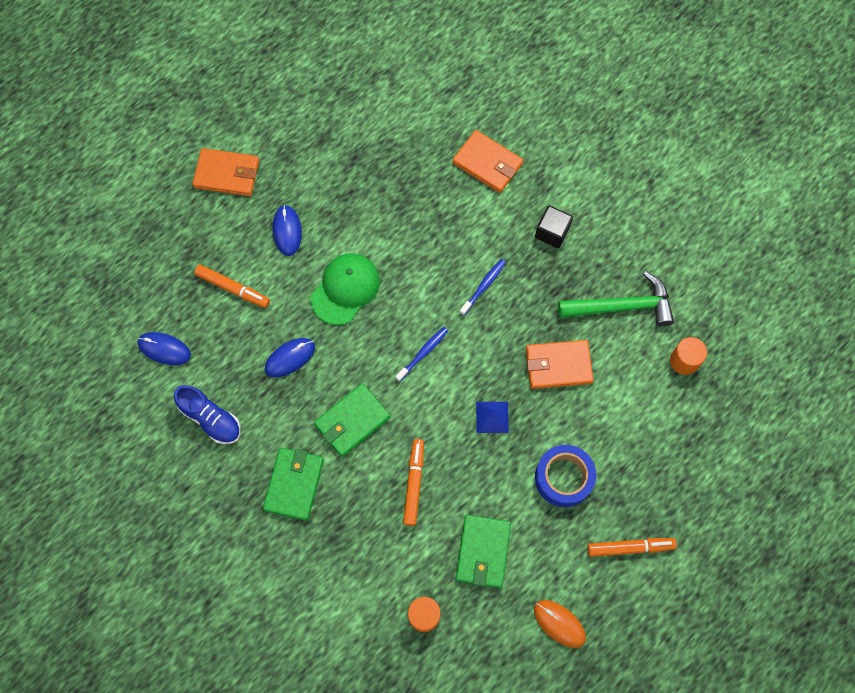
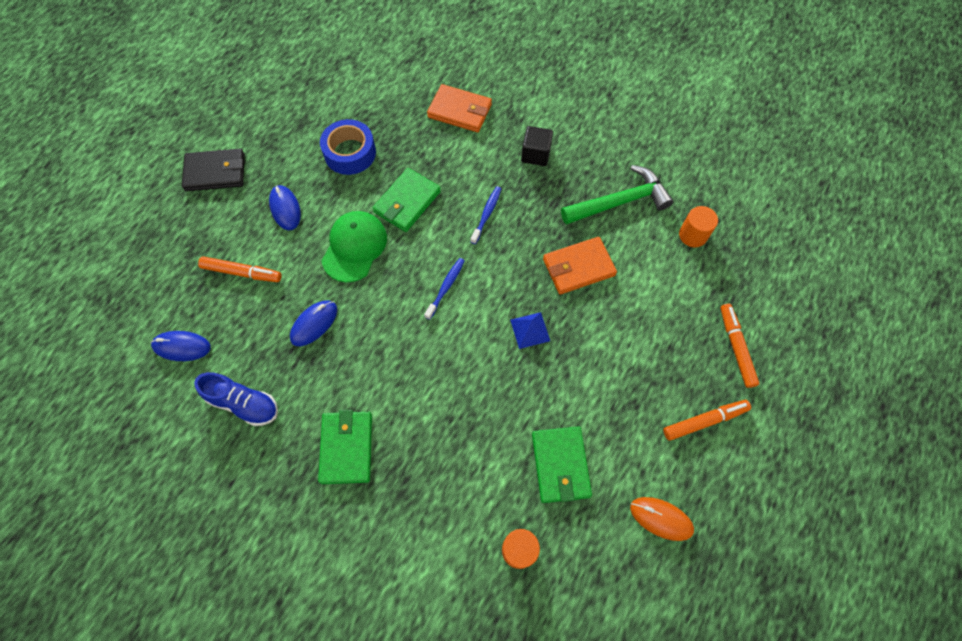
camera: 15 degrees left, 5 degrees down
orange wallet [192,148,259,196] -> black wallet [182,149,245,191]
green wallet [314,383,390,457] -> green wallet moved to [373,168,441,232]
orange marker [403,439,424,526] -> orange marker moved to [720,304,759,388]
blue tape [535,445,596,507] -> blue tape moved to [320,119,376,175]

